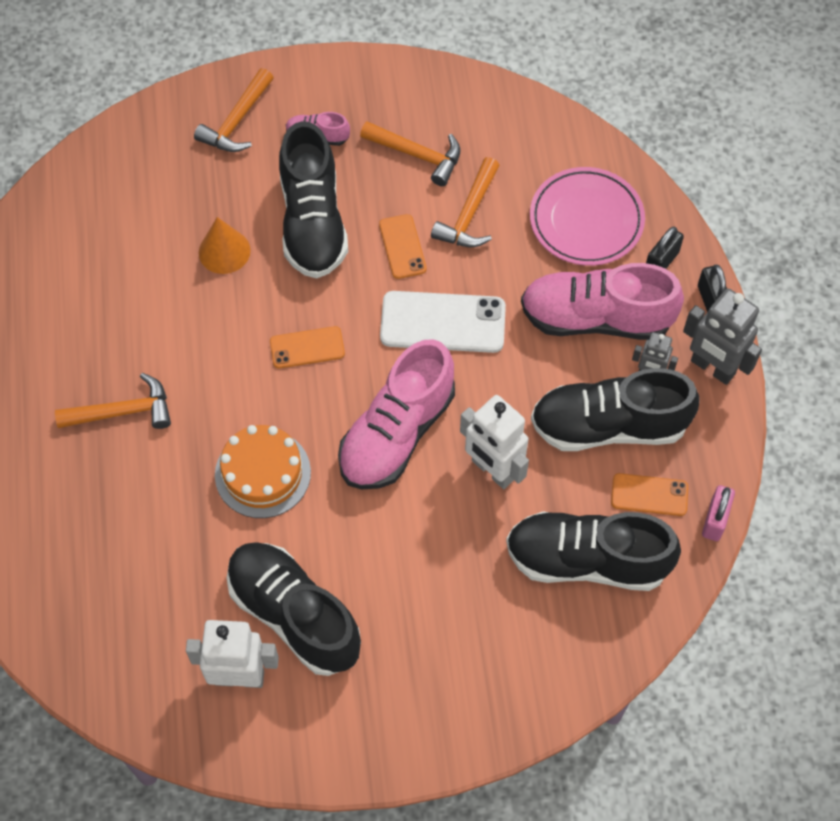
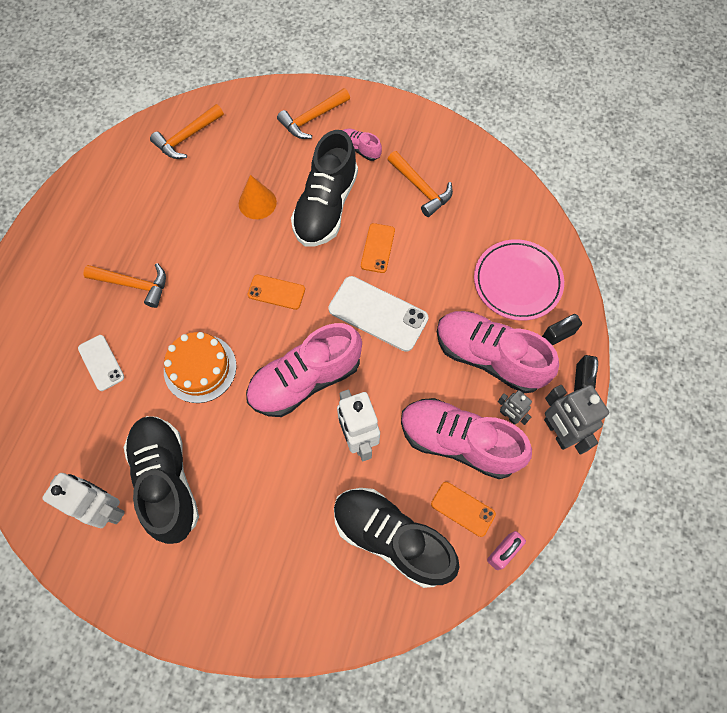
camera: 25 degrees right, 5 degrees up
orange hammer [431,157,500,247] -> orange hammer moved to [150,104,224,159]
black shoe [531,368,700,451] -> pink shoe [401,398,532,479]
none -> white phone [78,335,124,391]

